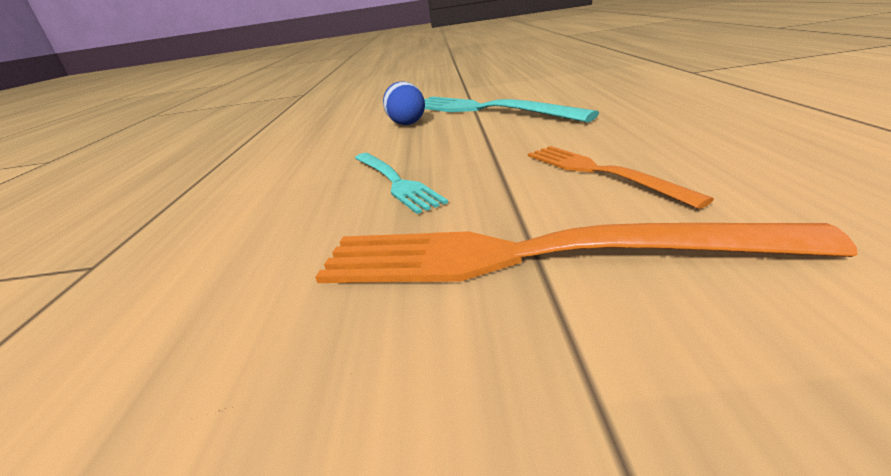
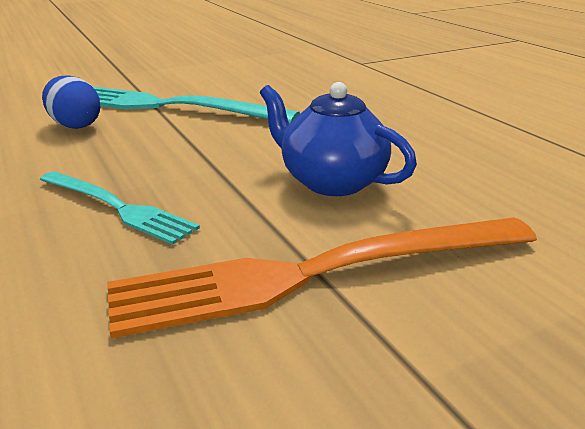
camera: 30 degrees left, 0 degrees up
orange fork [528,146,714,209] -> blue teapot [260,82,417,196]

